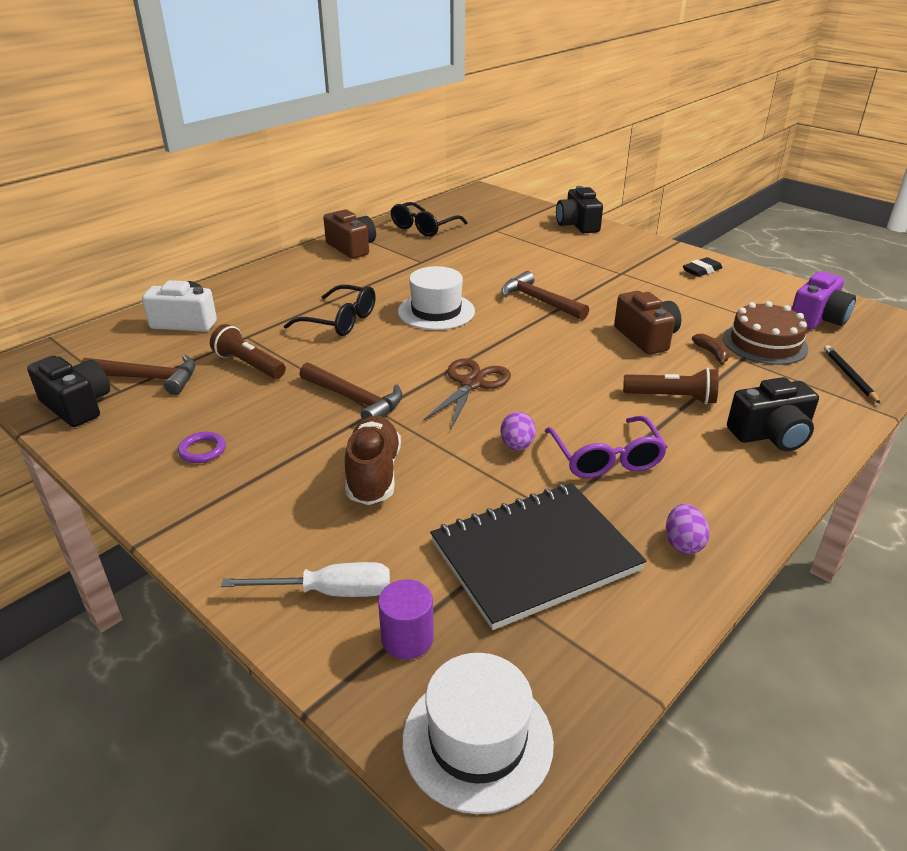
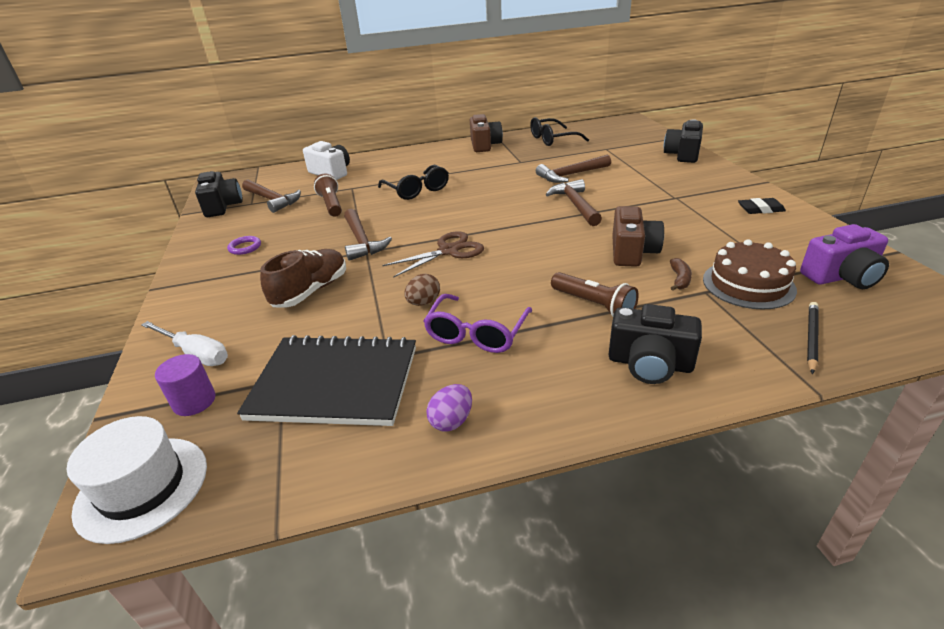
camera: 35 degrees right, 0 degrees up
white hat [398,266,475,330] -> none
purple egg [500,412,536,450] -> brown egg [404,274,440,306]
none -> brown hammer [536,155,611,183]

